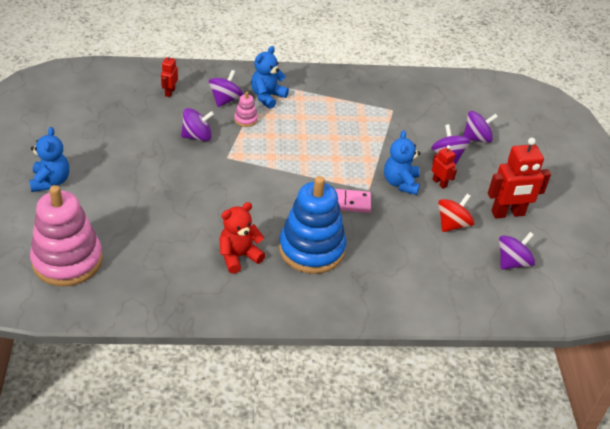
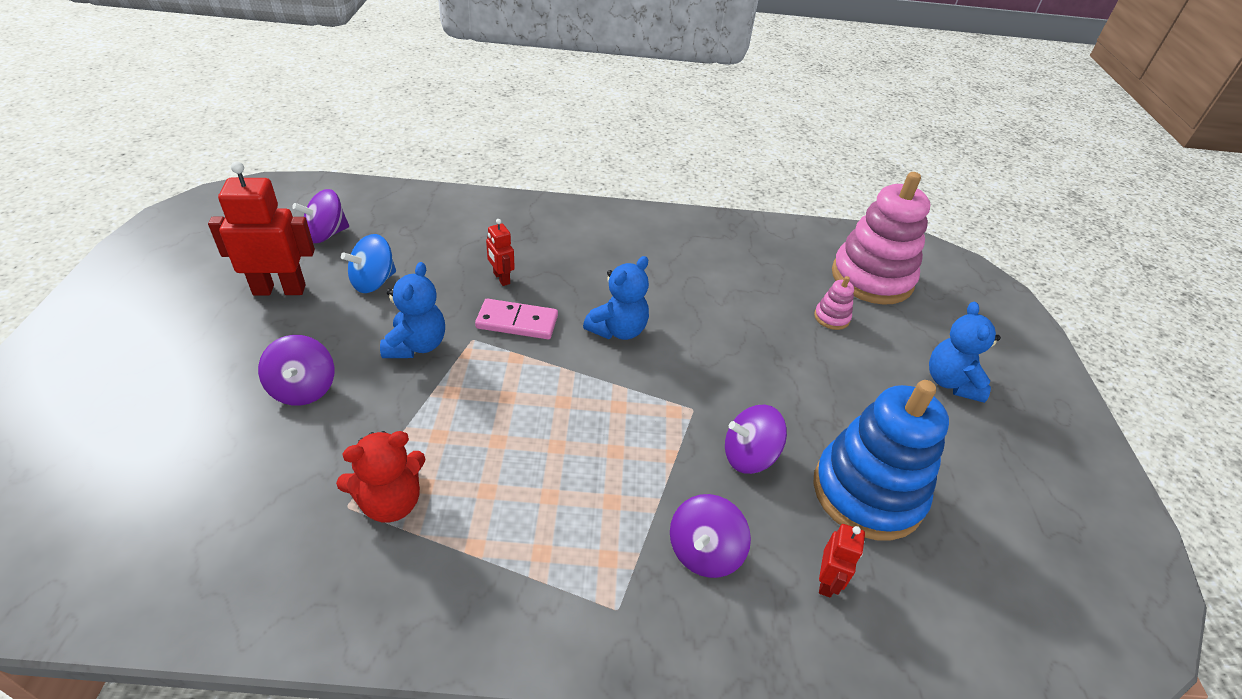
camera: 175 degrees left, 0 degrees up
red teddy bear [219,202,265,274] -> red teddy bear moved to [336,431,426,523]
pink stacking toy [234,92,258,127] -> pink stacking toy moved to [814,276,854,330]
blue teddy bear [251,46,289,109] -> blue teddy bear moved to [583,256,649,340]
blue stacking toy [279,176,346,274] -> blue stacking toy moved to [813,380,949,541]
red robot [432,145,457,189] -> red robot moved to [486,219,515,286]
red spinning top [438,194,475,232] -> blue spinning top [341,234,396,293]
purple spinning top [463,111,498,143] -> none

